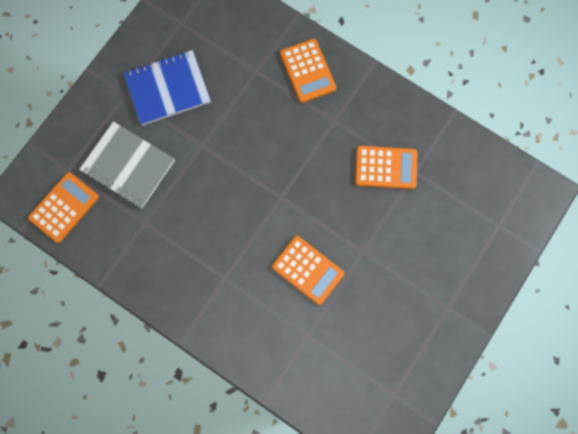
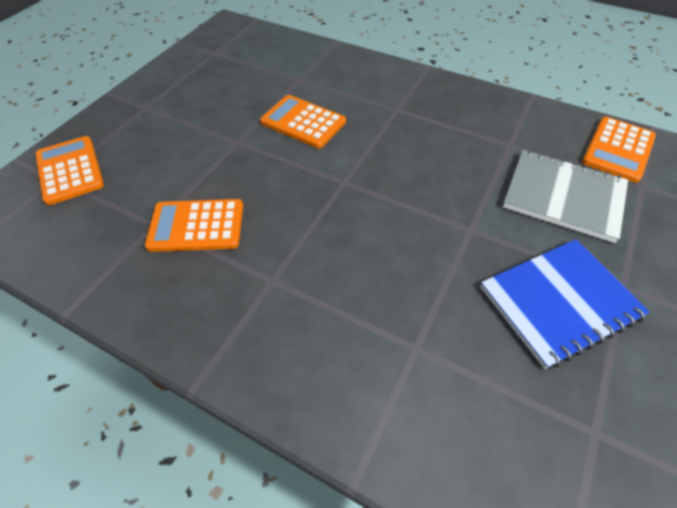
camera: 175 degrees right, 25 degrees down
orange calculator [280,39,336,103] -> orange calculator moved to [35,136,104,205]

